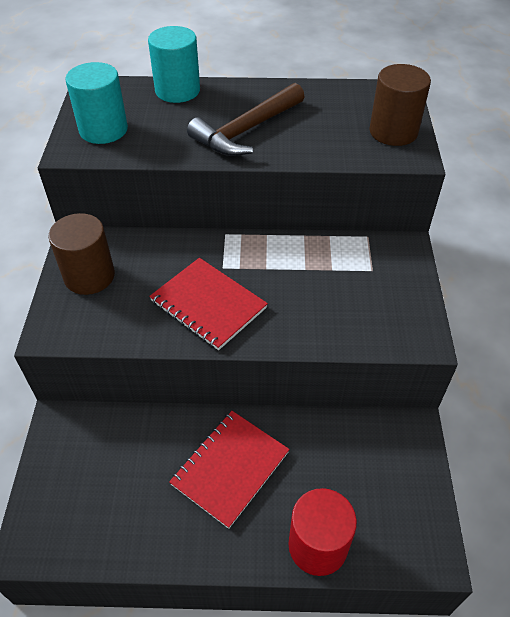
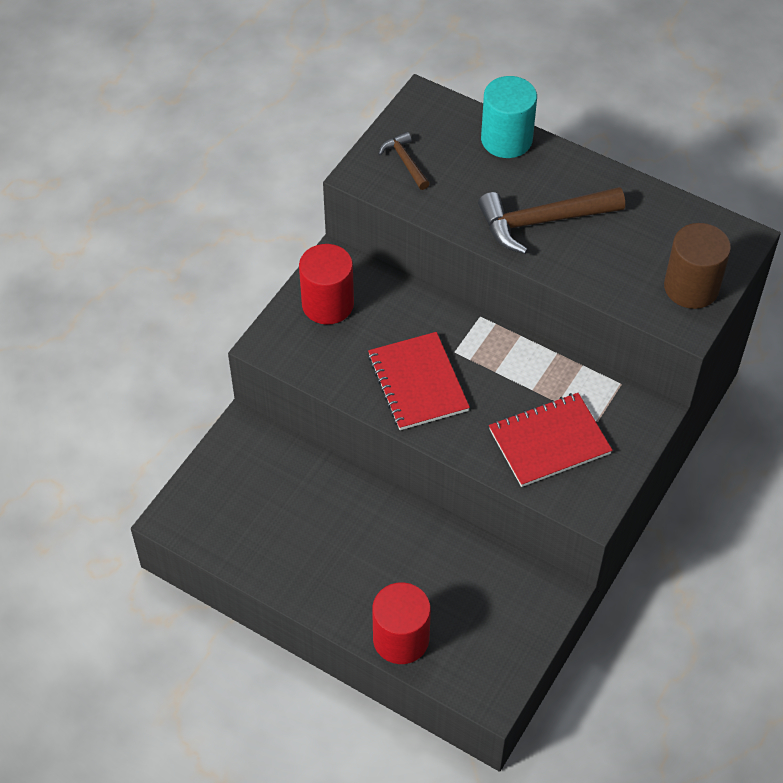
camera: 30 degrees right, 5 degrees up
brown cylinder [48,213,115,295] -> red cylinder [299,244,354,325]
turquoise cylinder [65,62,128,144] -> brown hammer [379,132,430,190]
red notebook [169,411,290,529] -> red notebook moved to [489,393,613,487]

